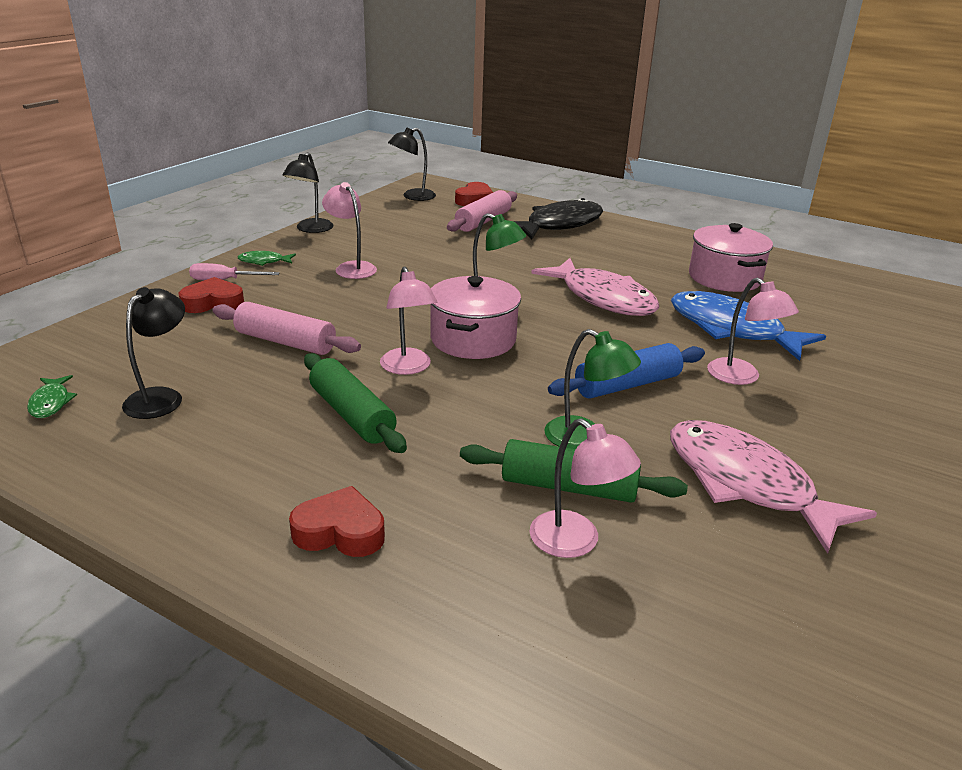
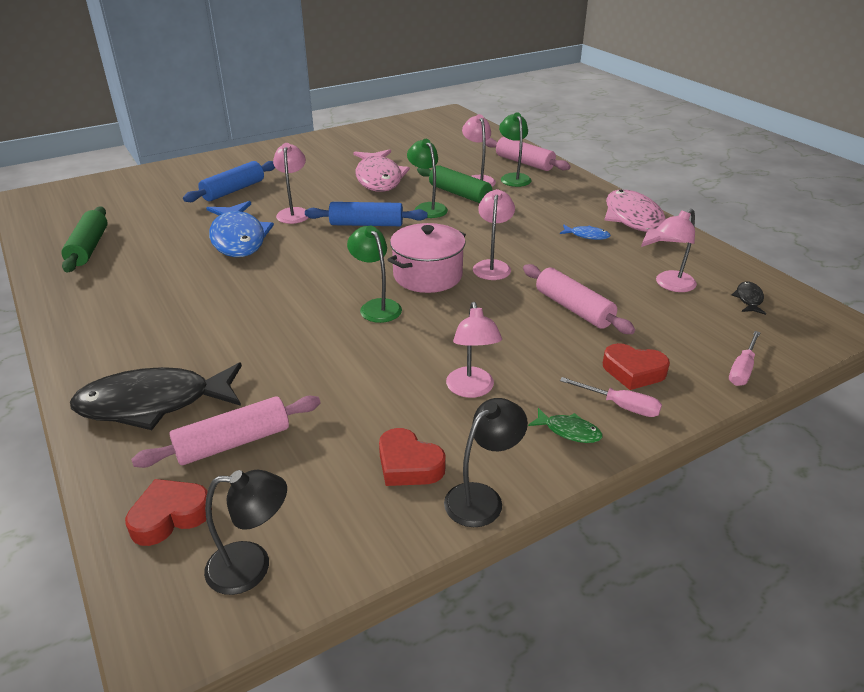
camera: 150 degrees left, 5 degrees up
green fish [27,375,77,418] -> black fish [732,281,766,315]
black lamp [122,287,185,419] -> pink lamp [656,209,697,292]
red heart [289,486,385,557] -> red heart moved to [379,428,446,486]
green rolling pin [304,353,407,453] -> green rolling pin moved to [61,207,108,272]
pink fish [531,258,659,316] -> pink fish moved to [604,190,686,247]
pink pot [689,223,773,292] -> none
none -> blue rolling pin [183,161,275,202]
none -> pink rolling pin [485,137,571,171]
none -> green lamp [499,113,531,187]
none -> blue fish [560,225,611,240]
none -> pink screwdriver [729,331,761,386]

